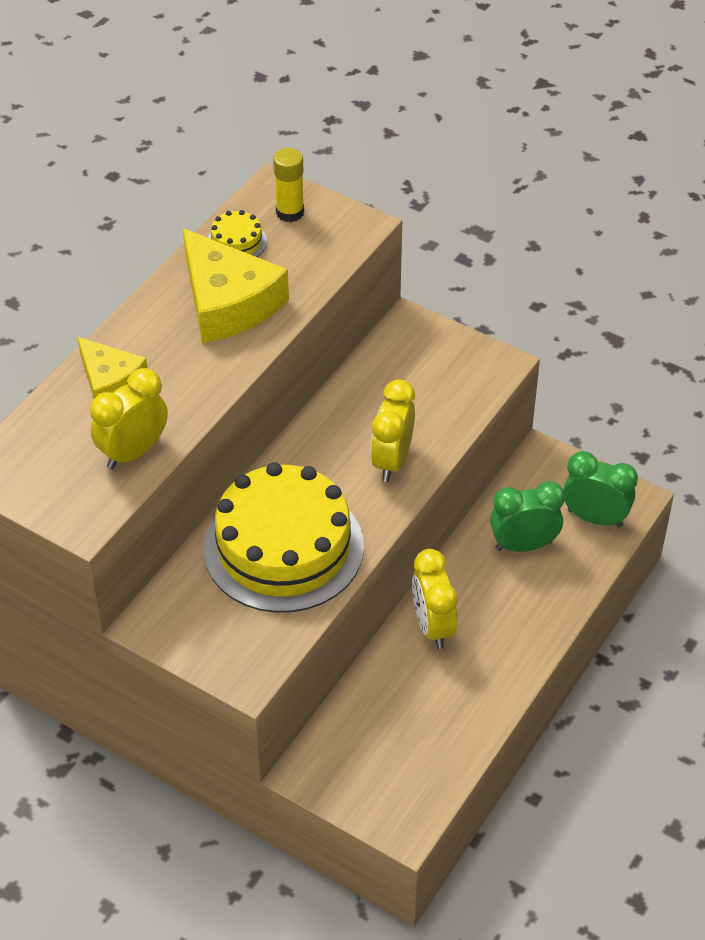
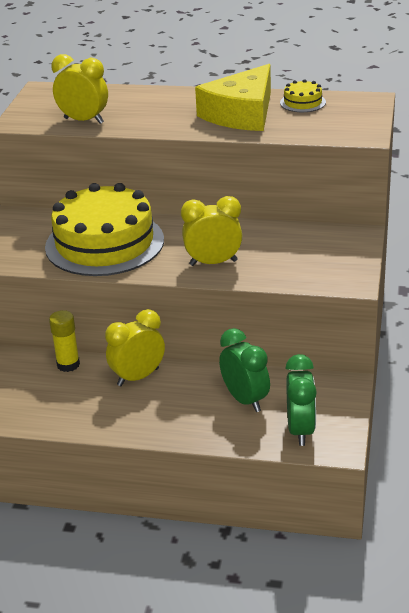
camera: 70 degrees right, 15 degrees down
yellow cheese [78,337,147,398] -> none
yellow glue stick [273,148,304,222] -> yellow glue stick moved to [49,310,80,372]

